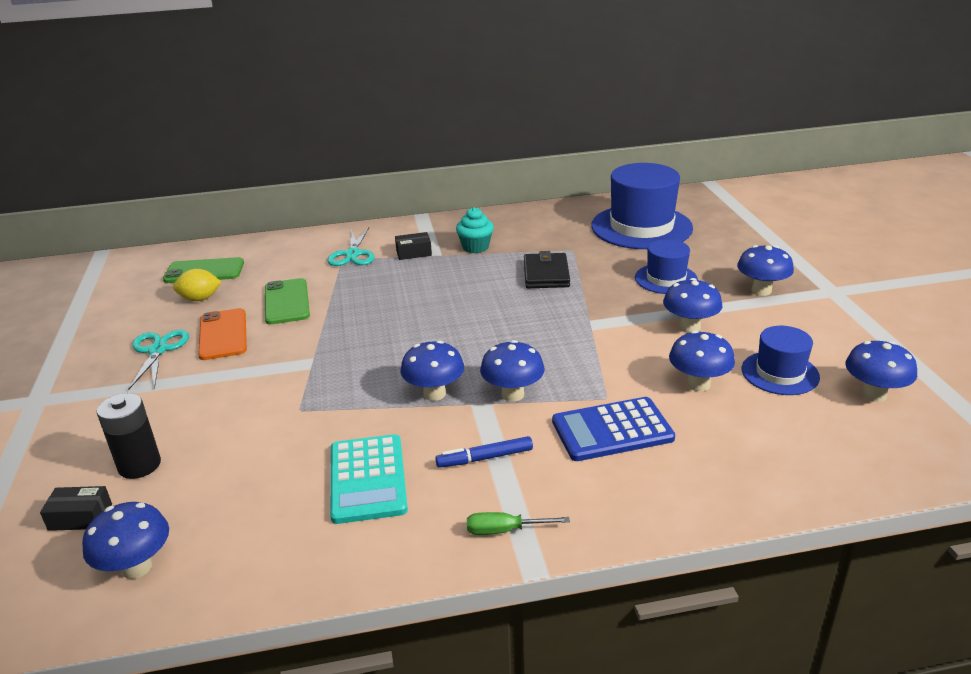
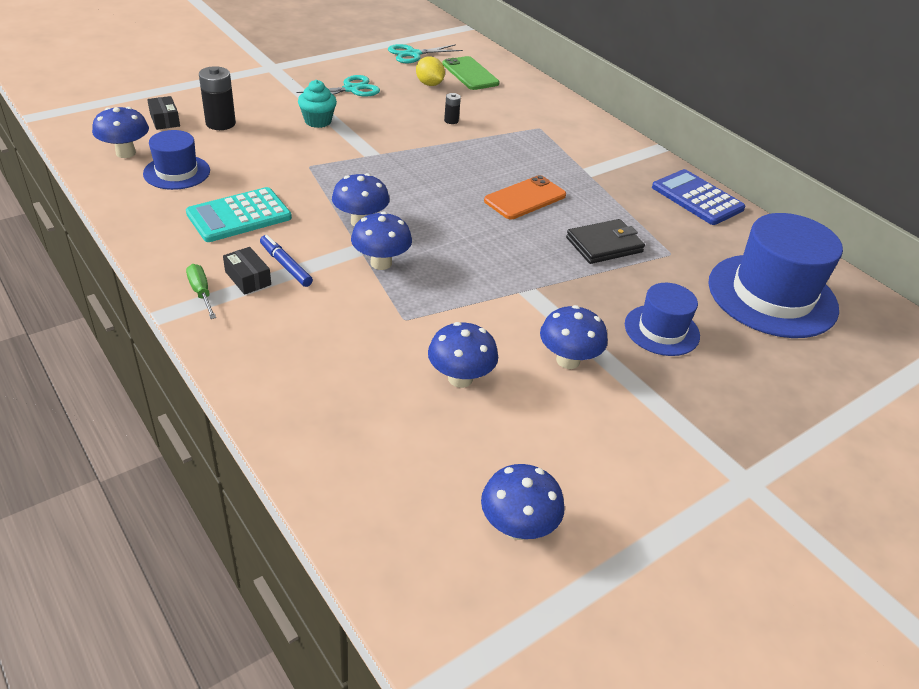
camera: 60 degrees right, 10 degrees up
orange phone [198,308,247,360] -> orange phone moved to [484,175,566,219]
green phone [265,278,310,324] -> black battery [444,93,461,124]
turquoise scissors [327,227,375,266] -> turquoise scissors moved to [388,44,463,63]
black box [395,232,432,260] -> black box moved to [223,247,271,295]
turquoise cupcake [456,207,494,253] -> turquoise cupcake moved to [298,80,337,128]
blue calculator [552,397,675,461] -> blue calculator moved to [652,169,745,225]
blue mushroom [737,245,794,296] -> none
blue hat [742,326,820,395] -> blue hat moved to [143,130,210,190]

